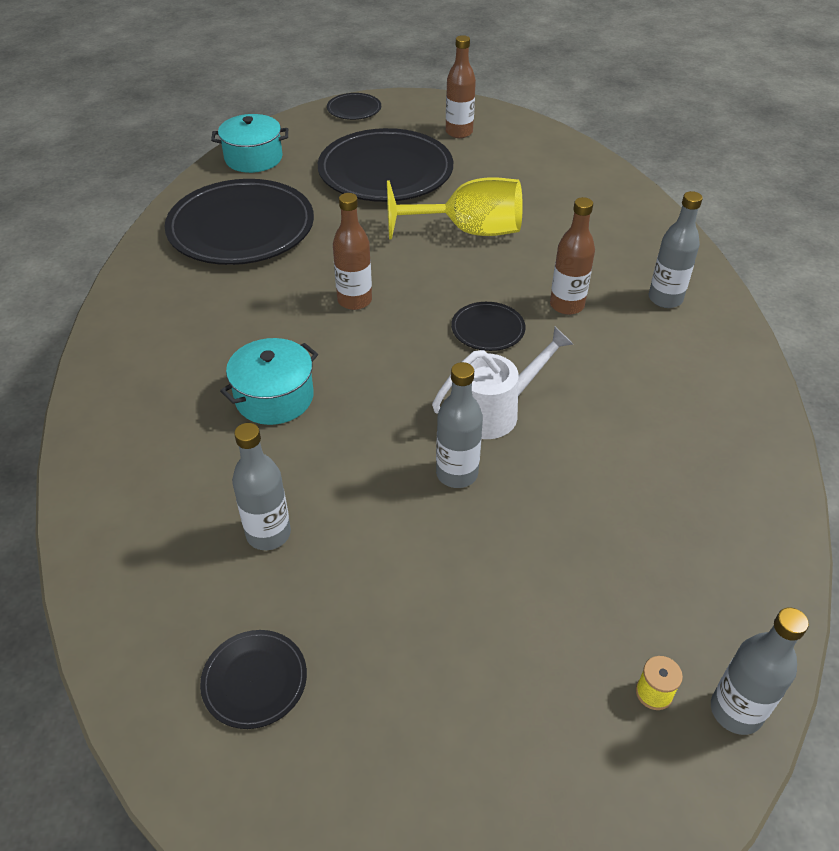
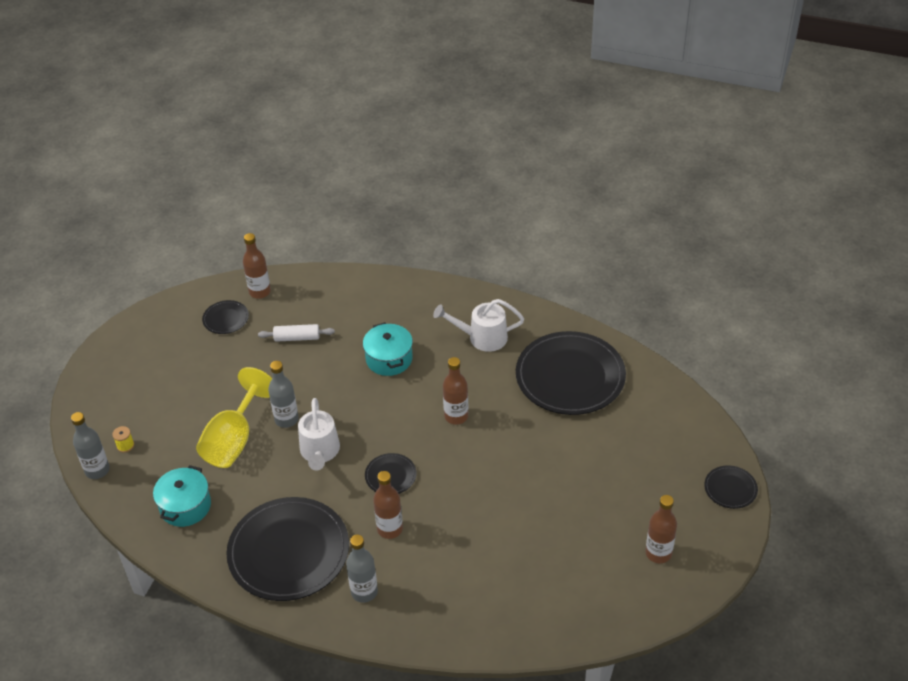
camera: 115 degrees right, 0 degrees up
turquoise pot [211,114,288,173] -> turquoise pot moved to [153,465,211,527]
grey bottle [232,423,291,550] -> white rolling pin [258,324,335,342]
black plate [318,128,453,202] -> black plate moved to [226,497,349,601]
yellow goblet [387,177,523,239] -> yellow goblet moved to [196,367,272,468]
none -> brown bottle [243,233,271,299]
none -> white watering can [433,299,524,352]

